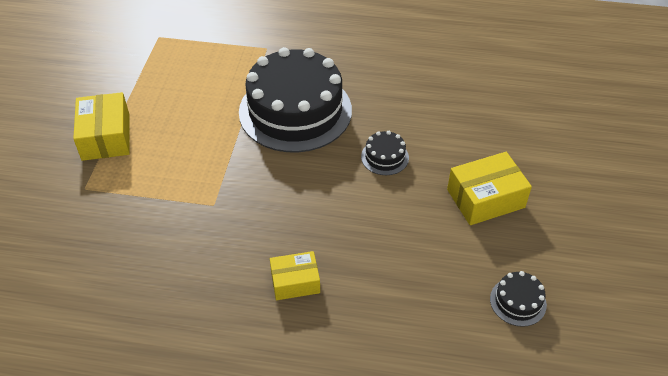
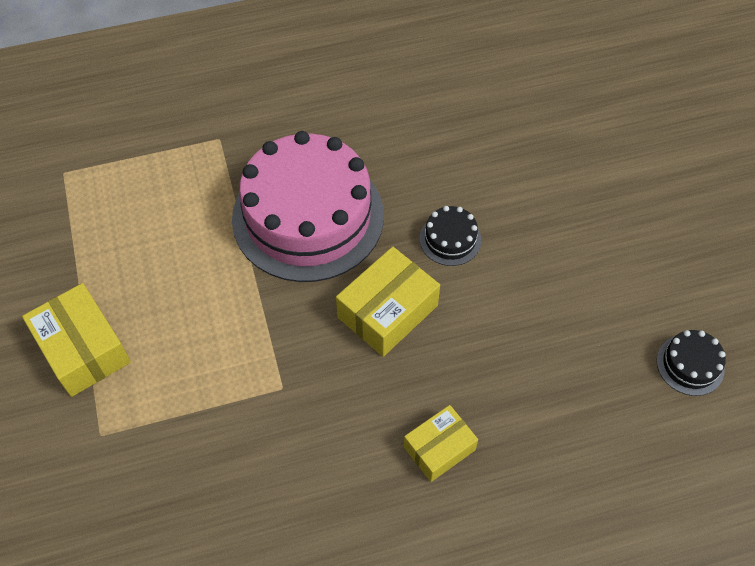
camera: 25 degrees left, 10 degrees up
black cake [239,47,352,152] -> pink cake [232,131,384,282]
yellow box [447,152,532,225] -> yellow box moved to [336,246,440,357]

